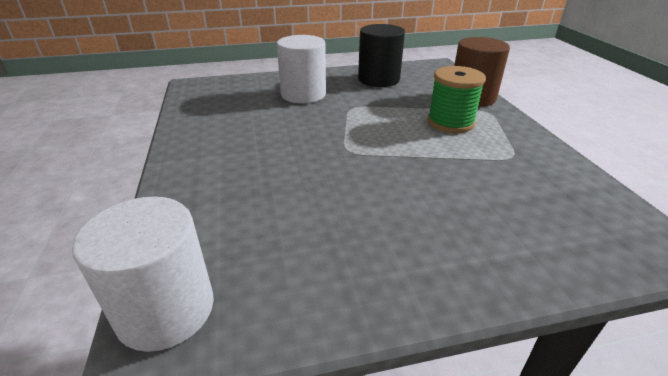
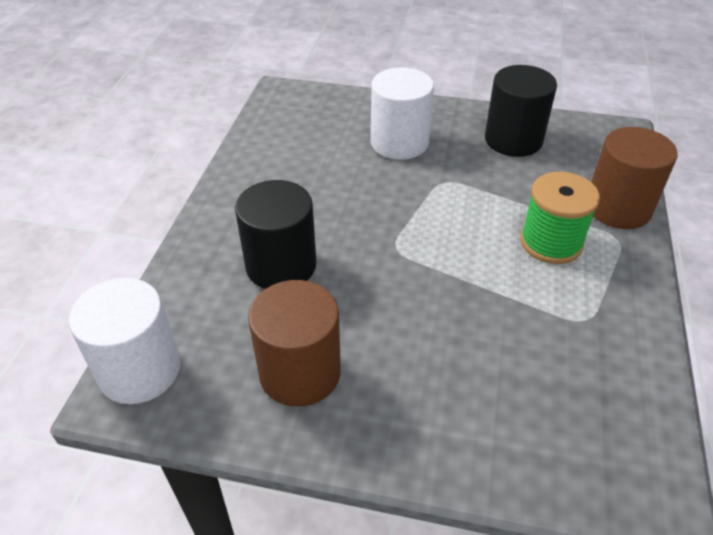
camera: 25 degrees right, 10 degrees up
none -> black cylinder [235,180,316,289]
none -> brown cylinder [248,280,341,407]

